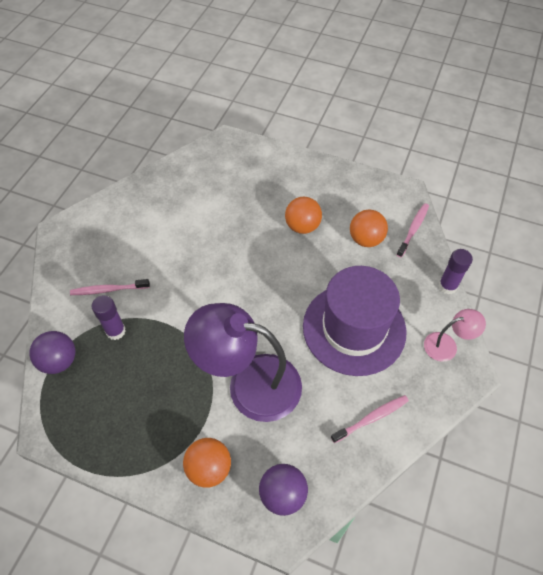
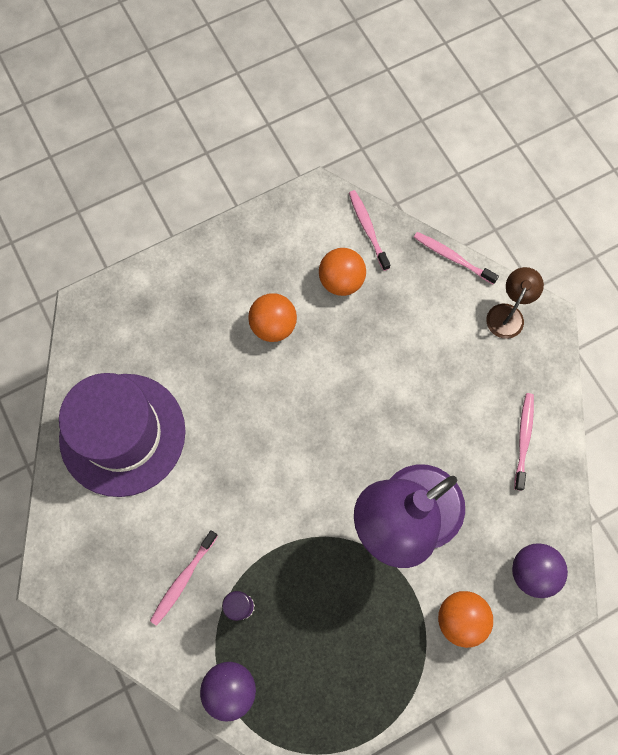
camera: 50 degrees left, 15 degrees up
purple hat [303,266,406,376] -> purple hat moved to [59,373,186,497]
pink lamp [424,309,486,362] -> brown lamp [486,267,544,339]
purple glue stick [438,249,473,294] -> pink toothbrush [414,232,499,284]

